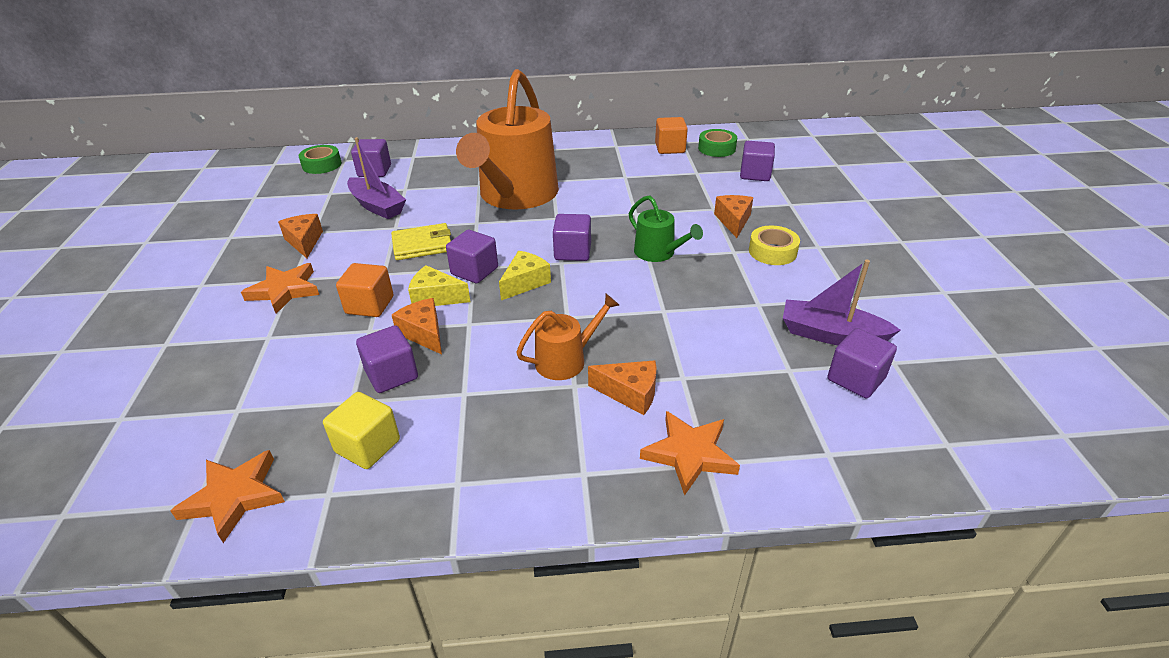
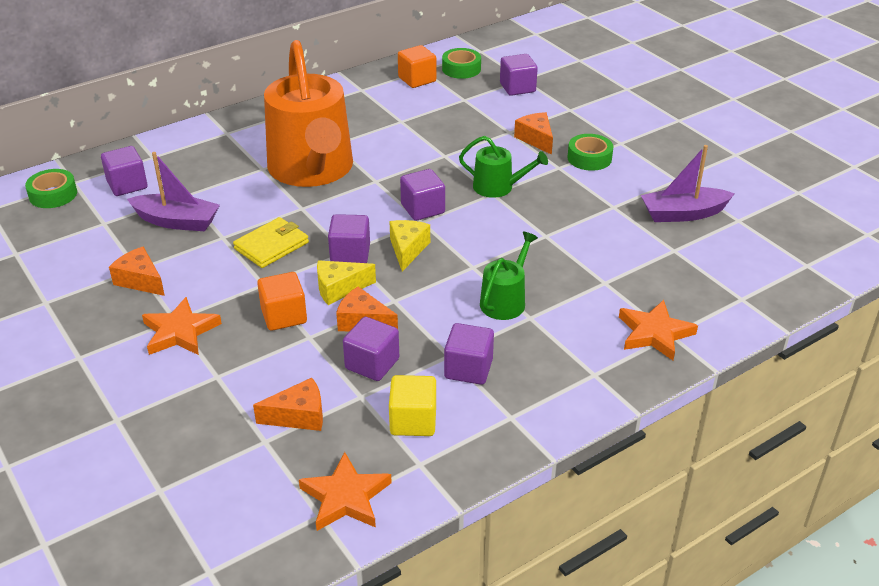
camera: 30 degrees left, 0 degrees up
orange watering can [516,294,619,380] -> green watering can [480,232,538,320]
orange cheese [588,360,656,415] -> orange cheese moved to [253,378,323,431]
yellow tape [749,225,800,265] -> green tape [568,134,613,171]
purple cube [827,328,897,398] -> purple cube moved to [444,323,494,385]

